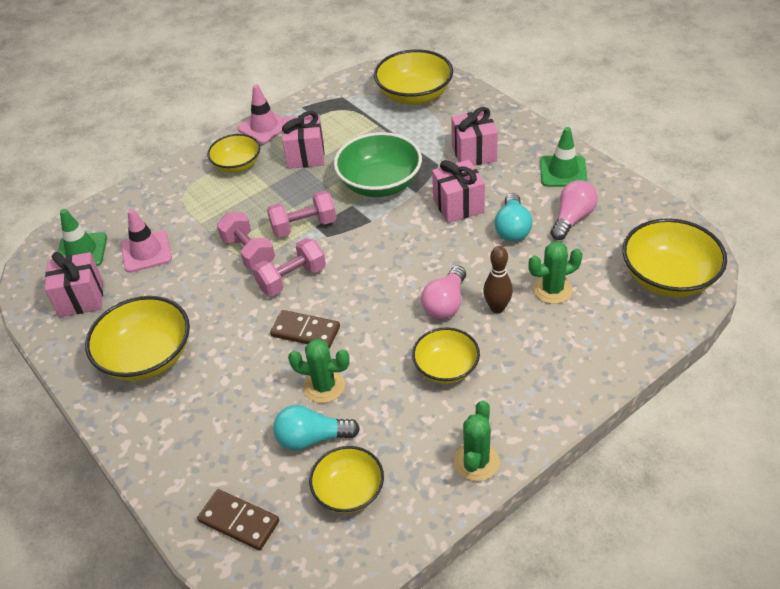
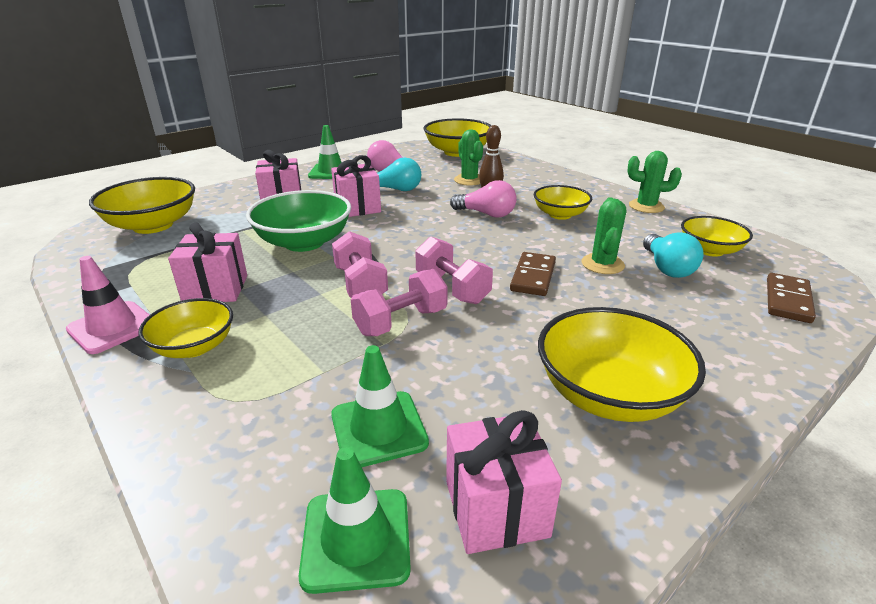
camera: 95 degrees left, 15 degrees down
pink traffic cone [121,209,172,273] -> green traffic cone [331,345,429,467]

